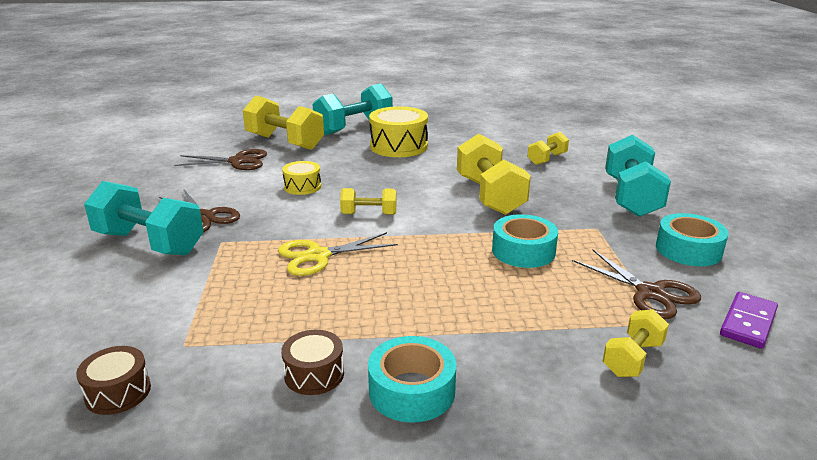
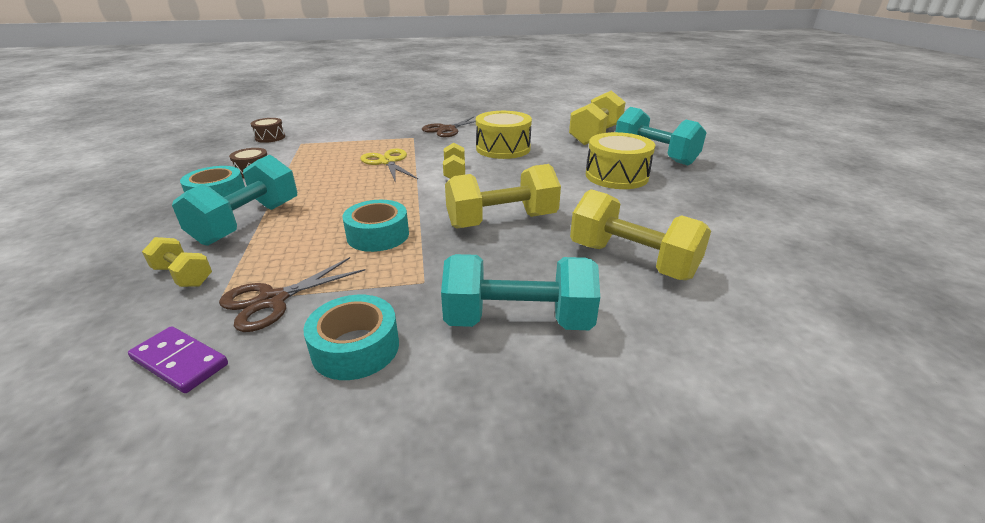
camera: 85 degrees right, 5 degrees up
turquoise dumbbell [84,181,204,255] -> turquoise dumbbell moved to [172,155,297,246]
brown scissors [175,149,267,170] -> none
yellow drum [282,161,321,195] -> yellow drum [476,111,532,159], size x1.80
yellow dumbbell [527,132,569,165] -> yellow dumbbell [570,189,711,280], size x1.87

